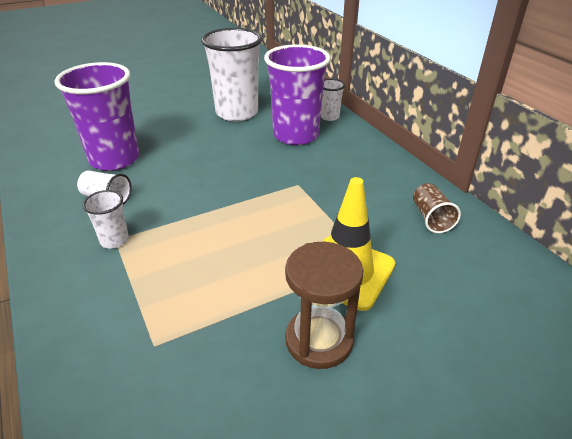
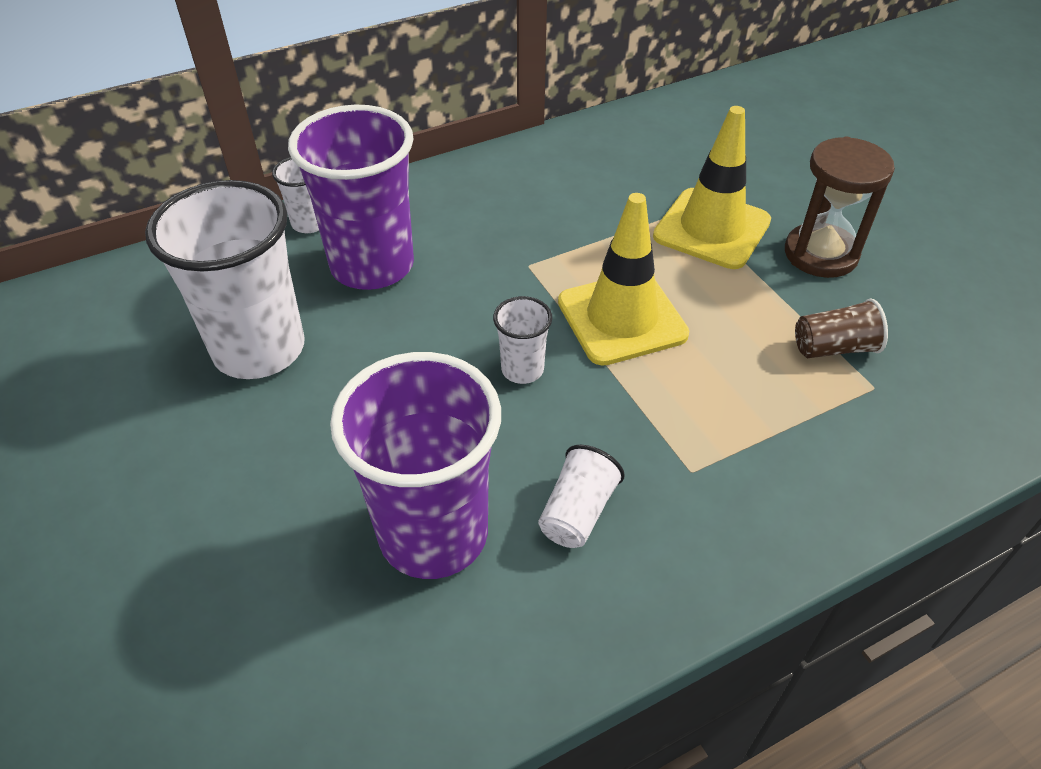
camera: 90 degrees left, 10 degrees up
white cup [83,190,129,249] -> white cup moved to [493,296,552,384]
brown cup [413,183,461,233] -> brown cup moved to [795,299,888,358]
none -> yellow traffic cone [558,193,689,366]

